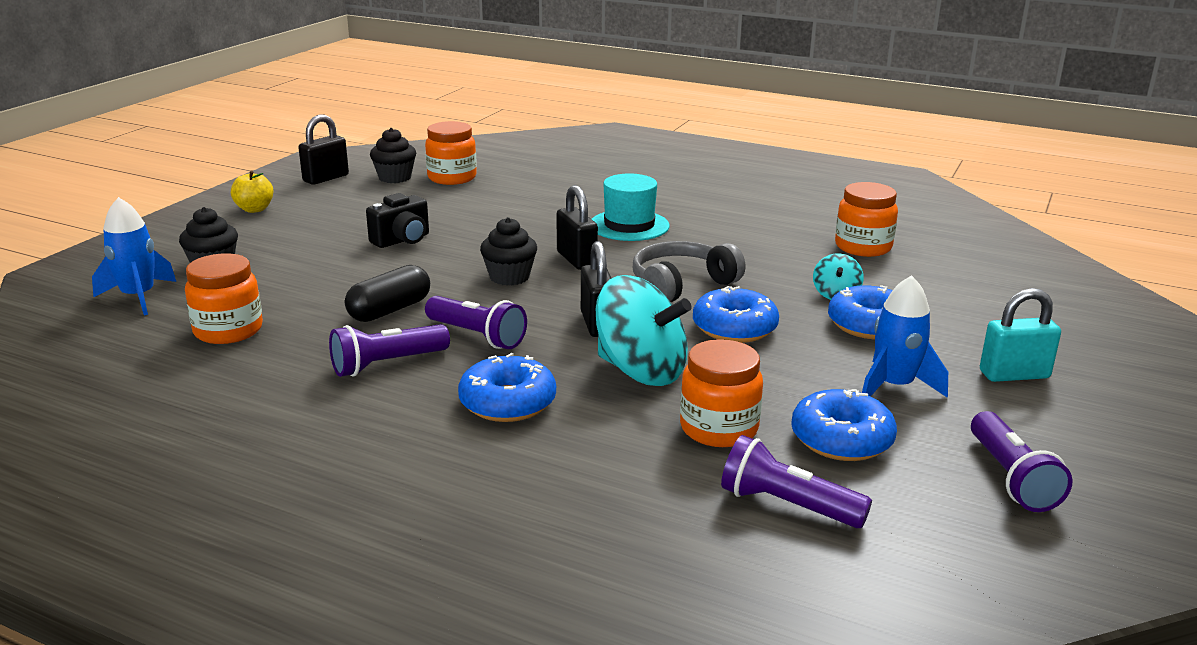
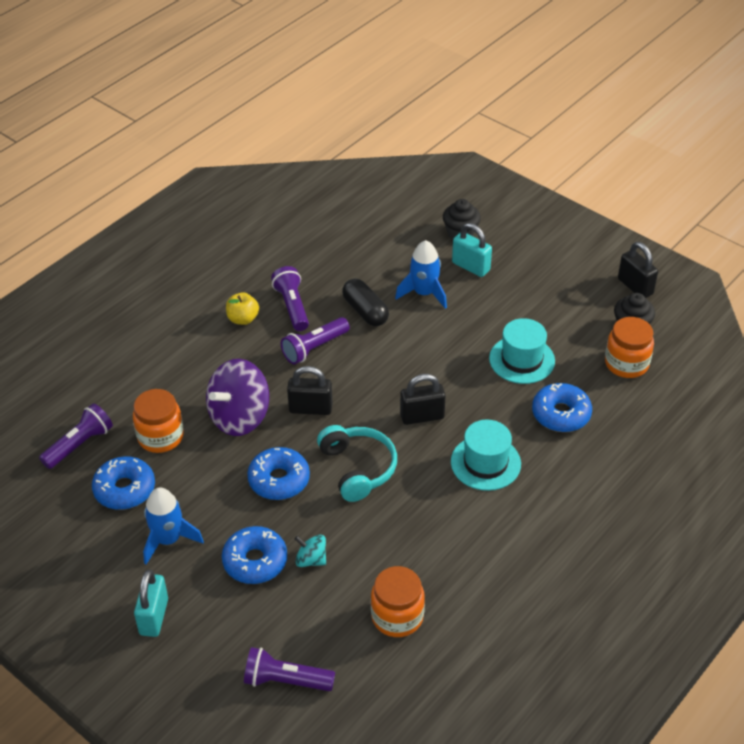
camera: 105 degrees right, 20 degrees up
blue rocket [92,197,176,315] -> blue rocket moved to [395,240,447,309]
orange jar [185,253,263,344] -> none
yellow apple [231,170,273,213] -> yellow apple moved to [226,292,259,325]
black camera [366,193,429,248] -> none
blue donut [458,353,556,422] -> blue donut moved to [532,383,592,432]
black cupcake [480,217,537,286] -> none
turquoise spinning top [596,275,692,386] -> purple spinning top [206,359,269,436]
grey headphones [633,241,745,302] -> turquoise headphones [317,425,397,502]
purple flashlight [971,411,1073,512] -> purple flashlight moved to [244,647,335,691]
none -> turquoise padlock [452,223,492,277]
none -> turquoise hat [489,318,555,384]

